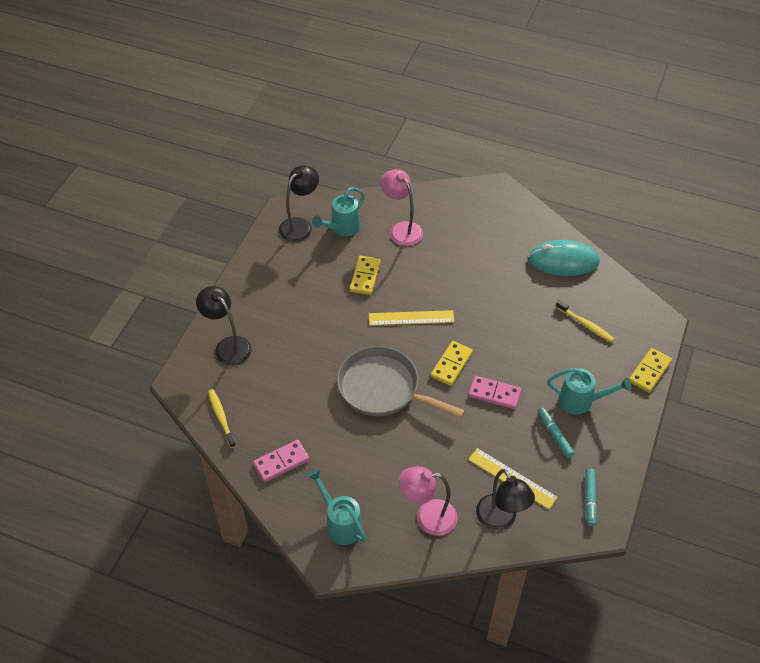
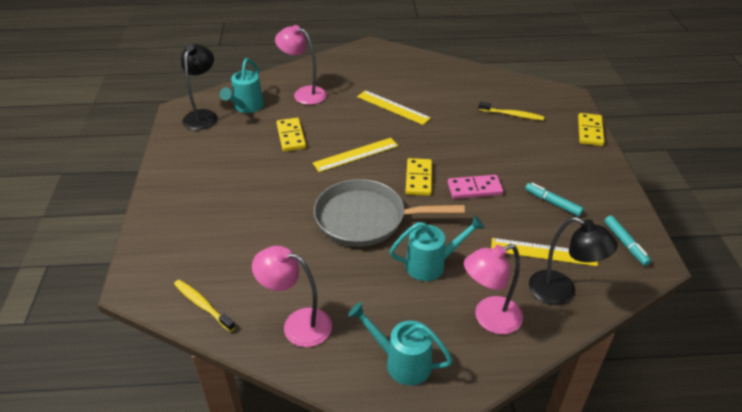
camera: 25 degrees left, 10 degrees down
black lamp [196,286,252,365] -> none
pink domino [253,440,310,482] -> pink lamp [252,246,332,347]
turquoise mouse [528,240,600,276] -> none
turquoise watering can [547,368,631,415] -> turquoise watering can moved to [390,215,485,281]
none -> yellow ruler [357,90,431,125]

